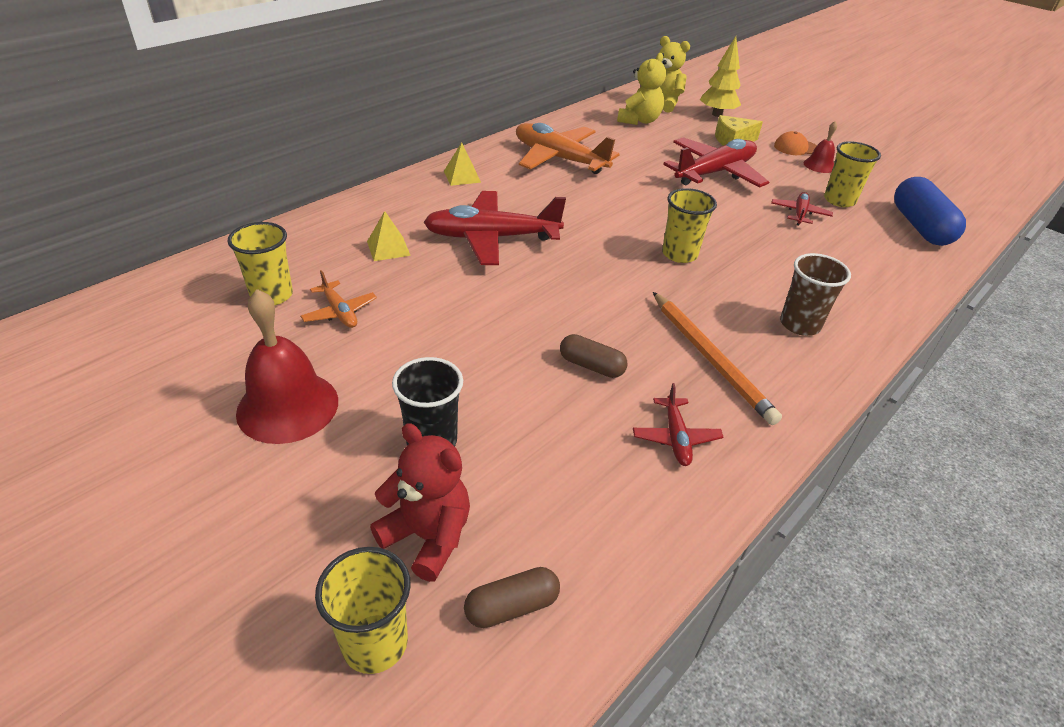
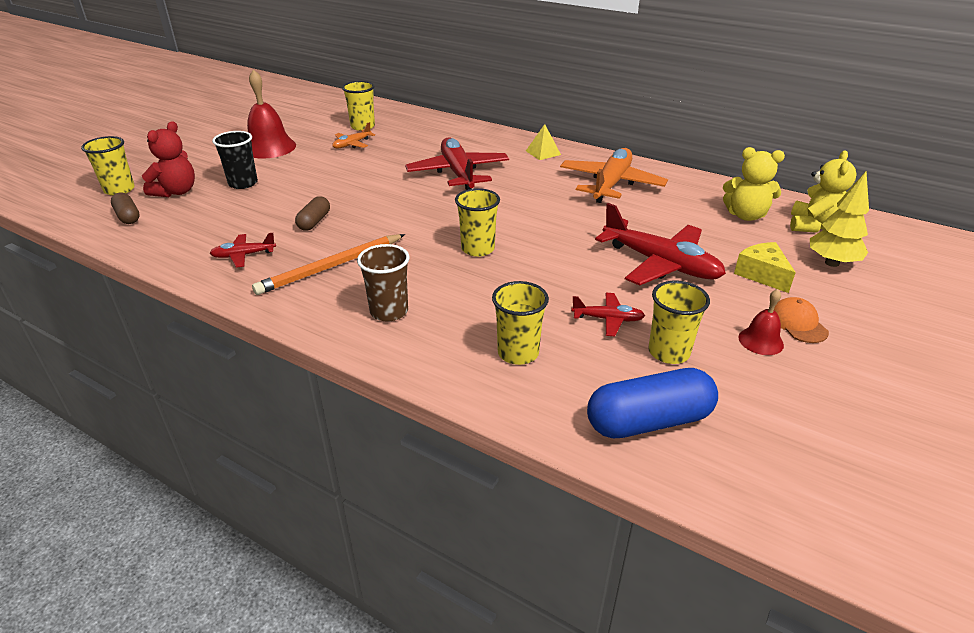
camera: 80 degrees right, 5 degrees down
yellow pyramid [367,211,411,261] -> none
none -> yellow cup [492,281,549,365]

